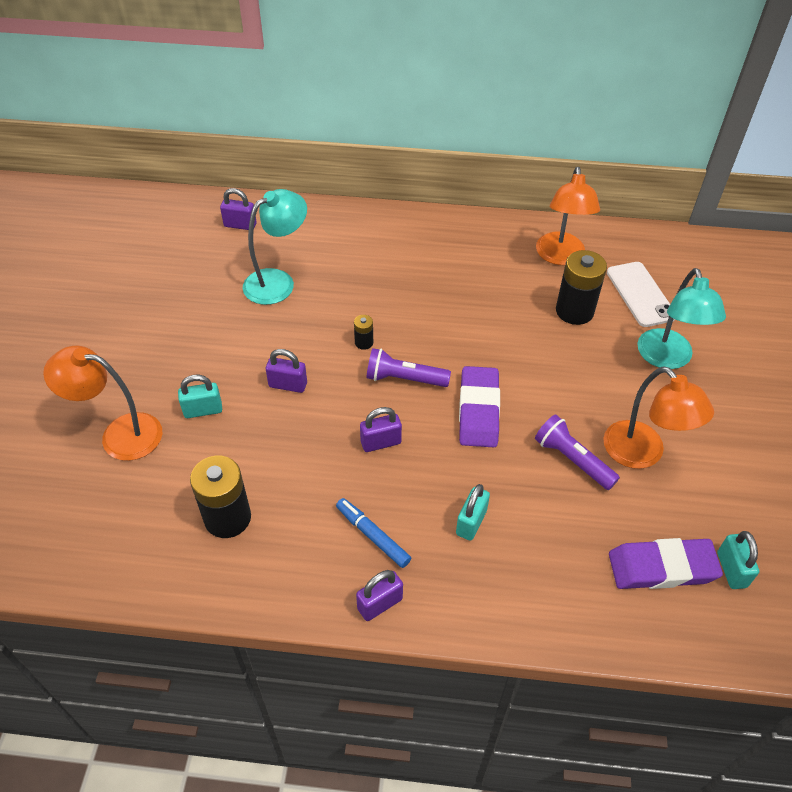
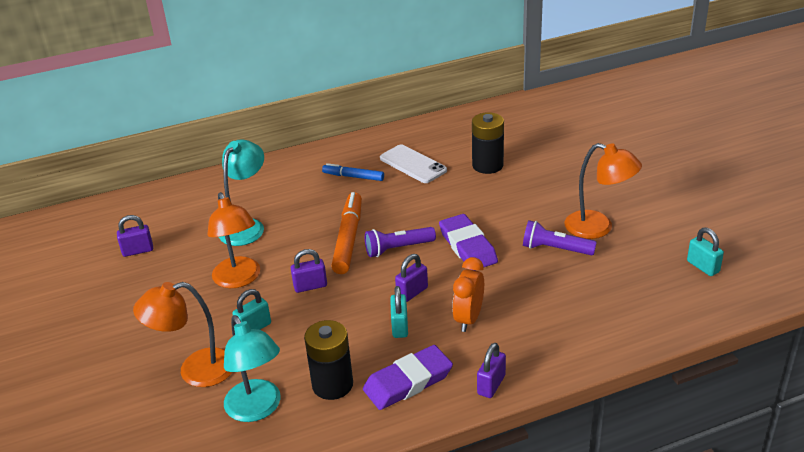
camera: 25 degrees left, 15 degrees down
purple padlock [220,188,257,230] -> purple padlock moved to [117,215,153,257]
blue marker [336,498,411,568] -> blue marker moved to [322,163,384,181]
black battery [354,315,373,350] -> orange marker [331,192,362,274]
turquoise padlock [456,484,490,541] -> turquoise padlock moved to [390,286,408,338]
orange lamp [536,167,600,265] -> orange lamp moved to [207,192,260,288]
white phone [607,262,675,327] -> white phone moved to [380,145,447,183]
purple eraser [609,538,723,589] -> purple eraser moved to [363,345,453,410]
turquoise lamp [637,268,726,369] -> turquoise lamp moved to [224,315,281,422]
none -> orange clock [452,257,484,332]

